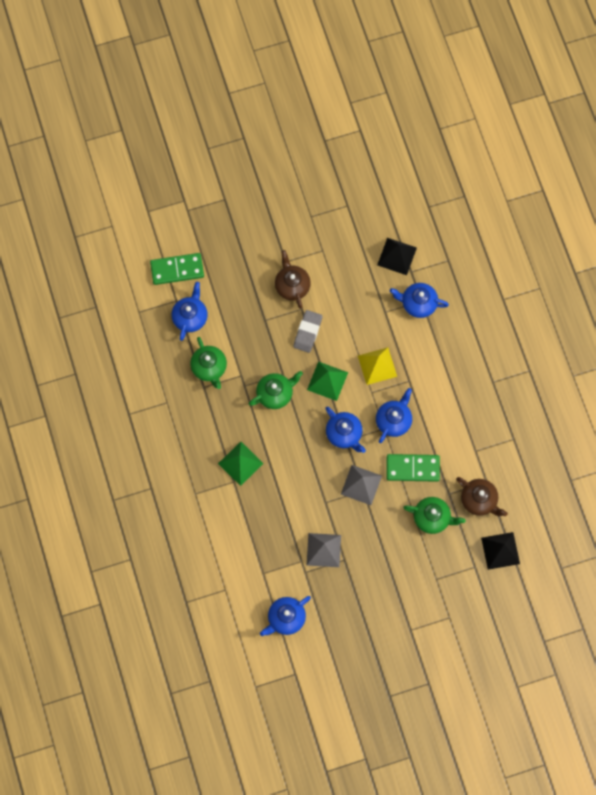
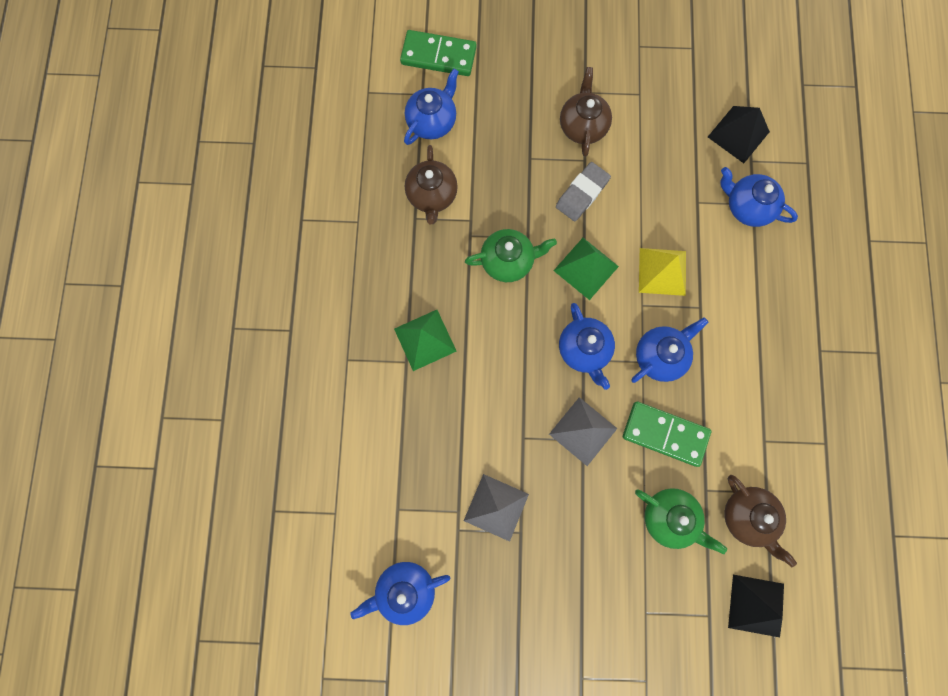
camera: 20 degrees right, 5 degrees up
green teapot [190,337,227,389] -> brown teapot [405,145,458,224]

